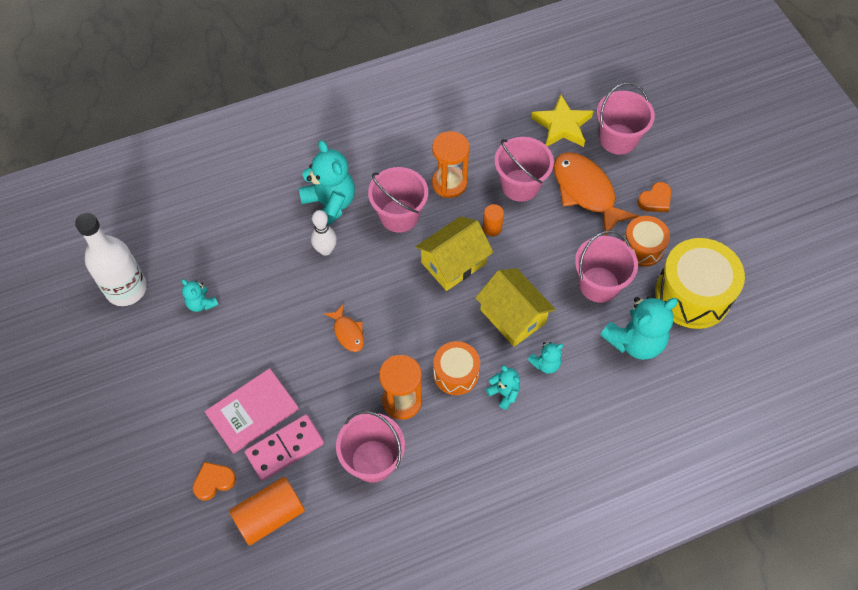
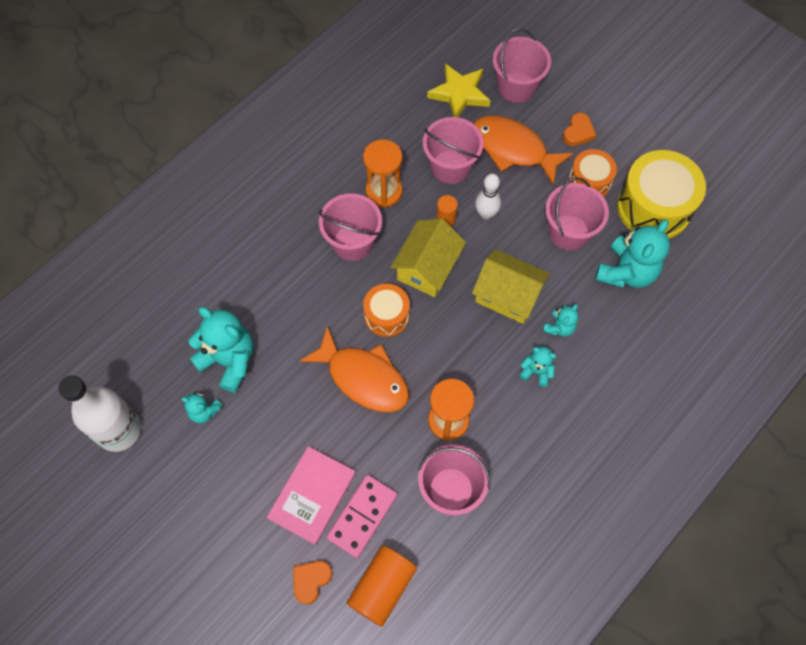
camera: 25 degrees left, 5 degrees up
turquoise teddy bear [298,140,355,225] -> turquoise teddy bear moved to [189,307,253,393]
white bowling pin [311,210,337,256] -> white bowling pin moved to [475,174,501,220]
orange fish [324,304,364,352] -> orange fish [300,326,409,412], size x2.01
orange drum [433,341,480,395] -> orange drum moved to [363,284,410,337]

